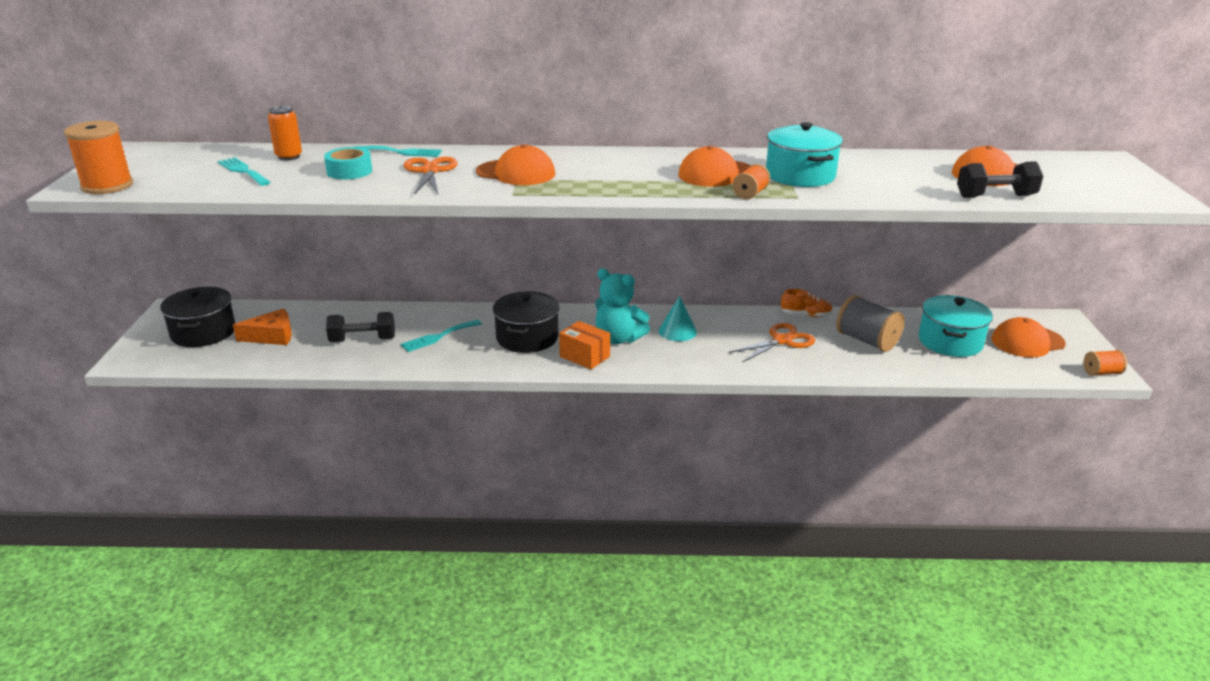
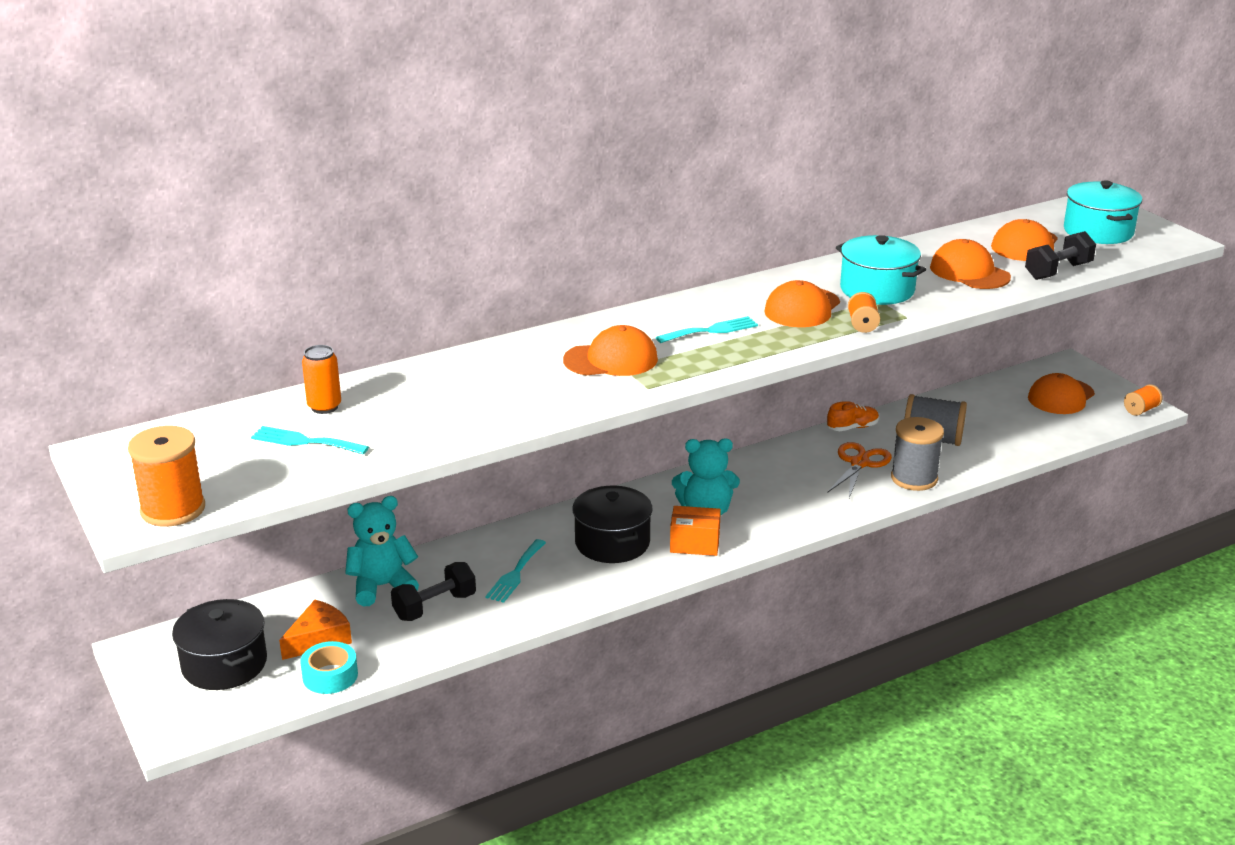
camera: 30 degrees left, 0 degrees up
turquoise tape [324,147,372,179] -> turquoise tape moved to [300,641,358,694]
turquoise fork [354,146,442,157] -> turquoise fork moved to [656,316,758,343]
orange scissors [403,157,458,194] -> none
turquoise cone [659,296,697,341] -> none
turquoise pot [919,295,993,357] -> turquoise pot moved to [1064,180,1142,244]
none -> turquoise teddy bear [345,496,419,607]
none -> grey spool [891,417,944,491]
none -> orange cap [930,239,1011,289]

